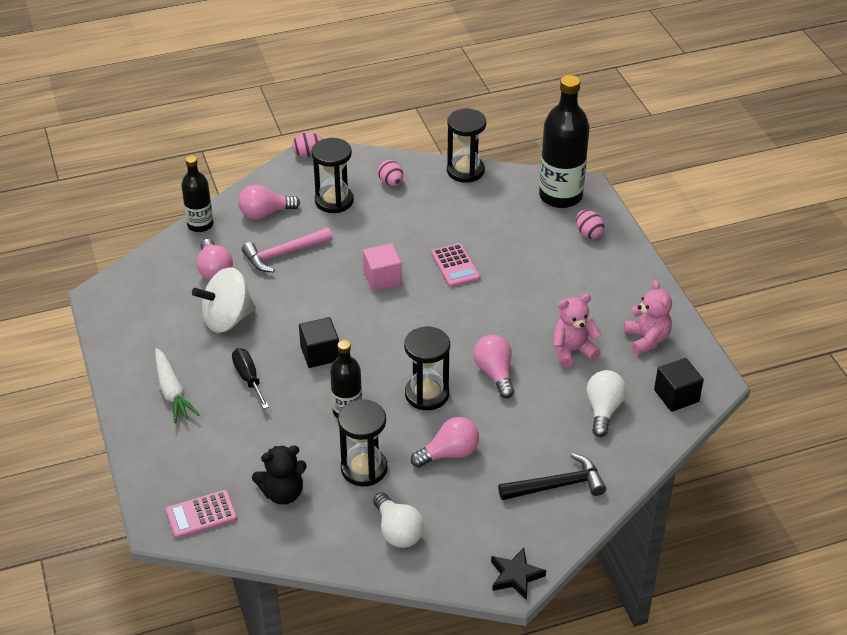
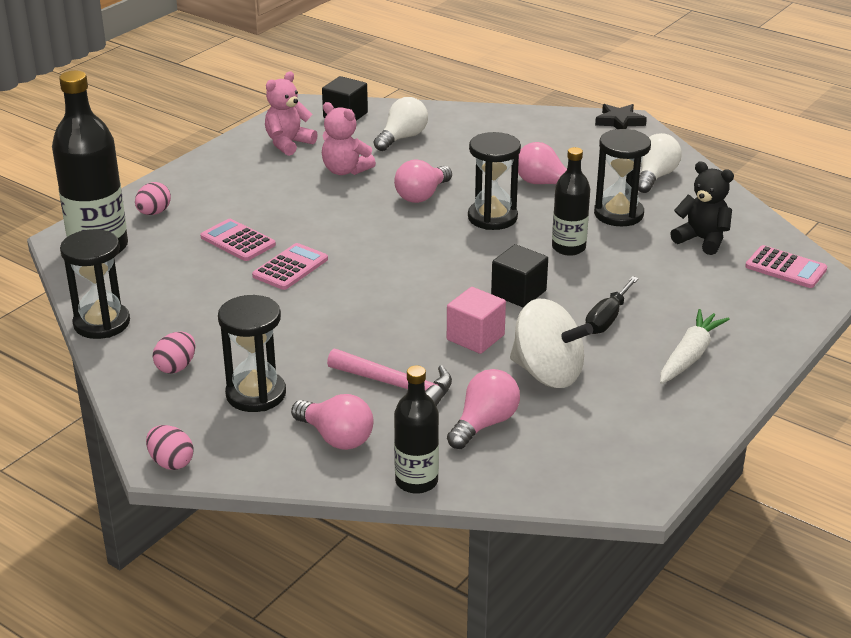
camera: 125 degrees left, 10 degrees down
pink cube [363,243,402,291] -> pink cube moved to [447,287,506,354]
black hammer [498,453,606,500] -> none
white light bulb [587,370,626,437] -> white light bulb turned 150 degrees clockwise [374,97,428,151]
none -> pink calculator [200,219,276,261]

